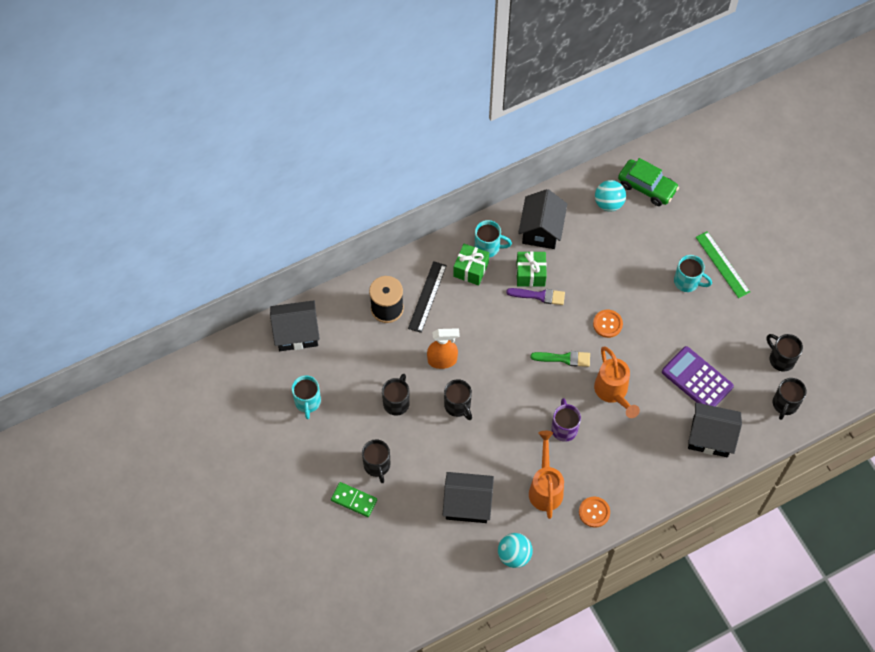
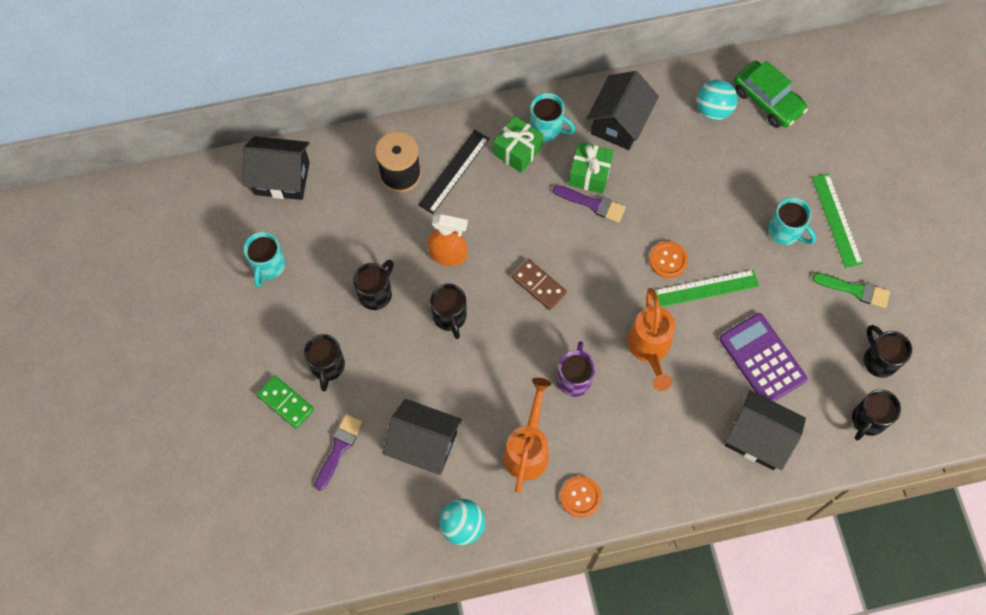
camera: 15 degrees right, 5 degrees up
green brush [531,351,590,367] -> green brush moved to [812,273,890,308]
none -> purple brush [315,414,363,491]
none -> brown domino [512,259,567,310]
none -> green ruler [654,270,759,307]

